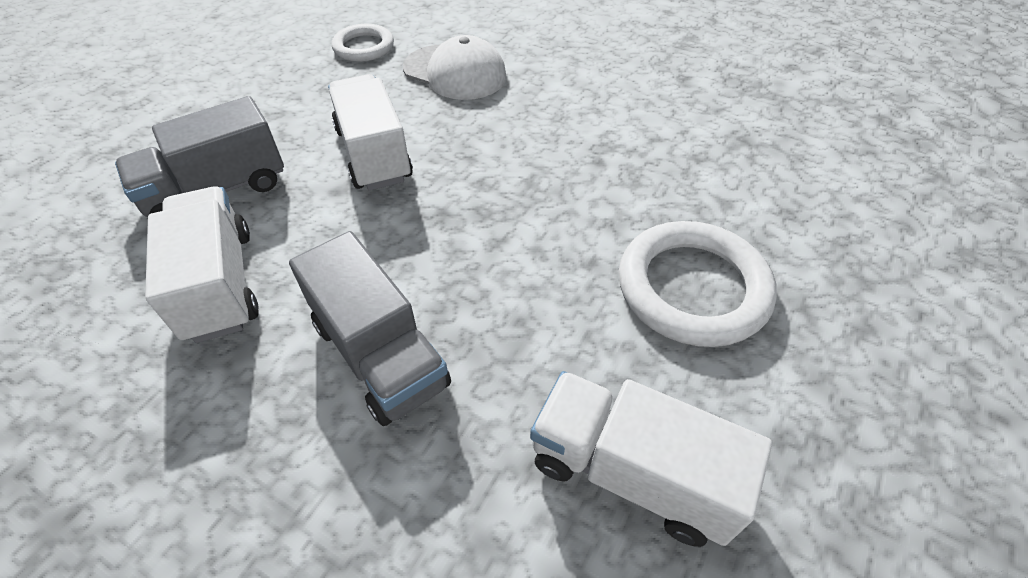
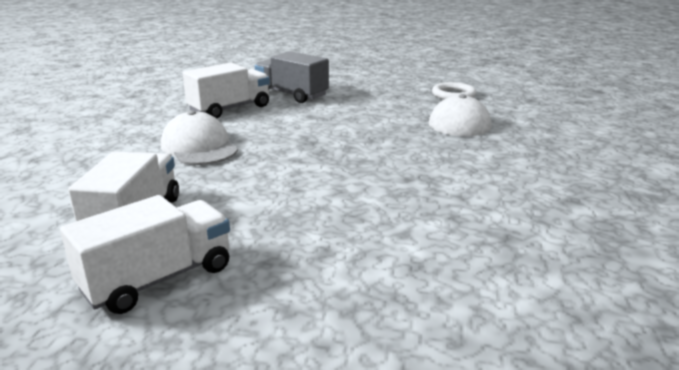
camera: 70 degrees right, 25 degrees down
grey truck [289,231,451,426] -> white cap [161,110,238,165]
white truck [328,74,413,191] -> white truck moved to [60,195,230,314]
white ring [619,221,777,347] -> none

